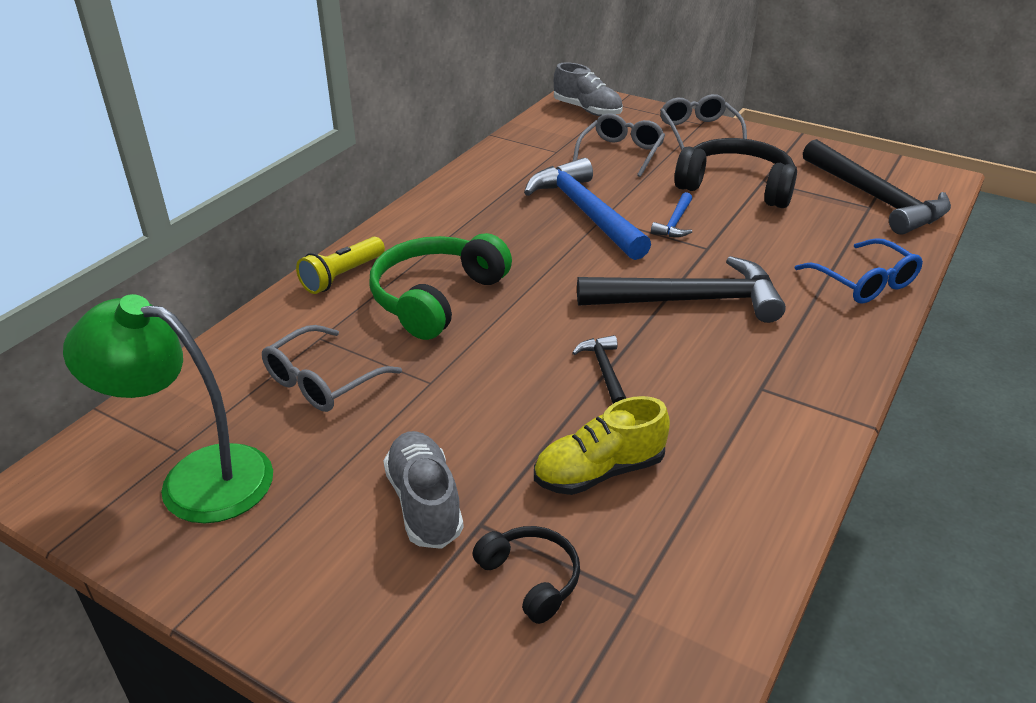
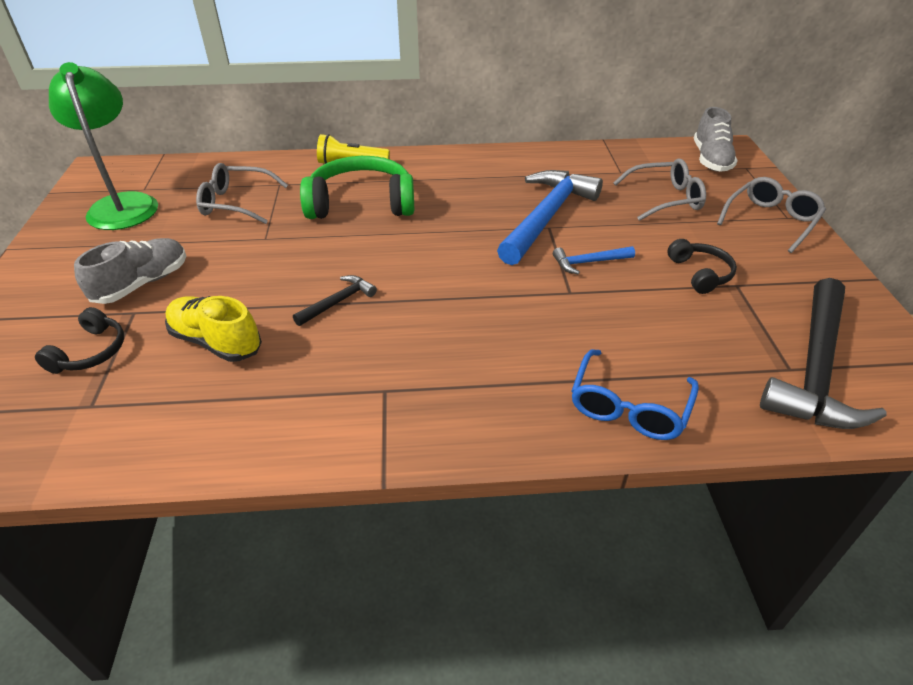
camera: 55 degrees right, 5 degrees up
black hammer [577,256,786,323] -> none
black headphones [674,138,797,208] -> black headphones [667,239,737,294], size x0.53

